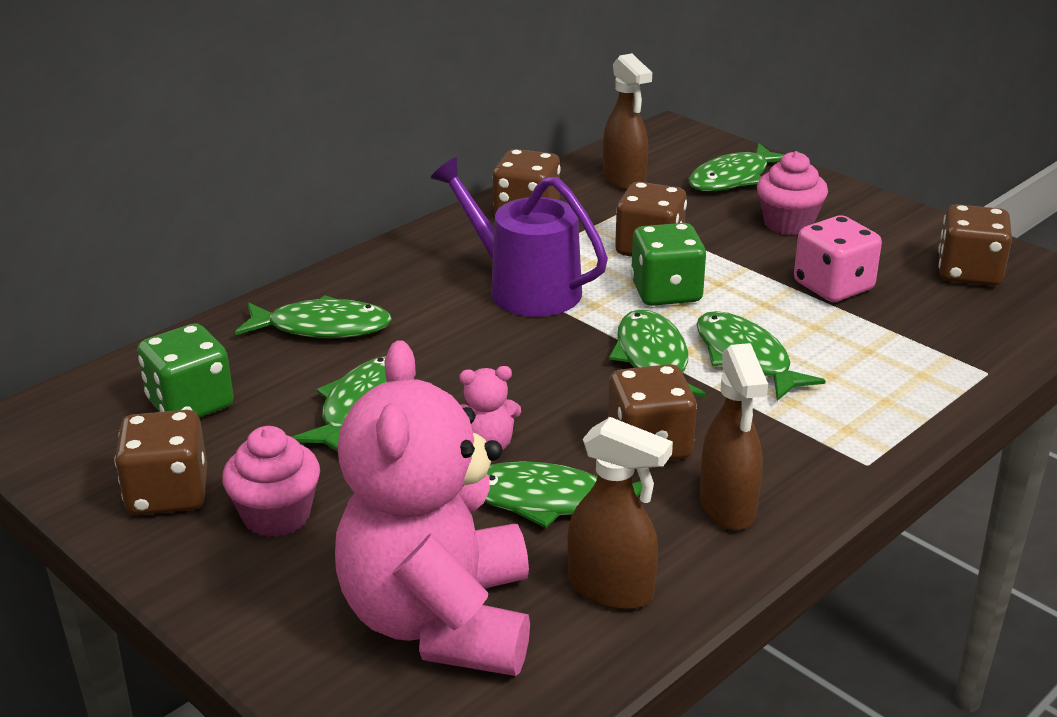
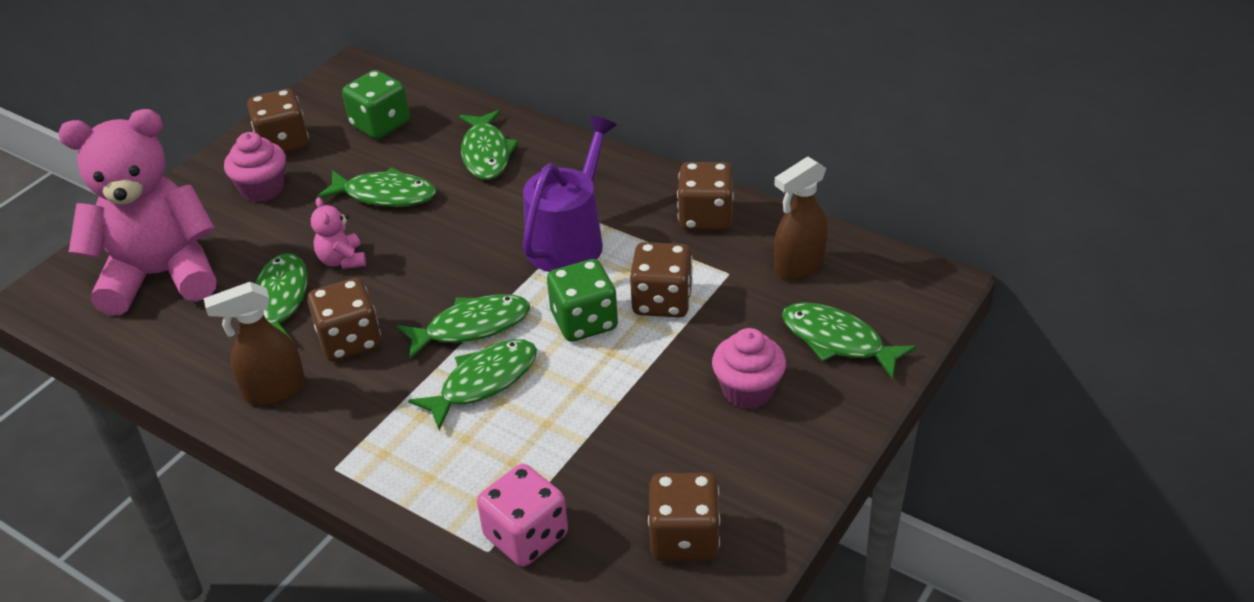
camera: 80 degrees right, 10 degrees up
brown spray bottle [568,417,673,610] -> none
pink dice [794,215,882,302] -> pink dice moved to [477,464,568,567]

